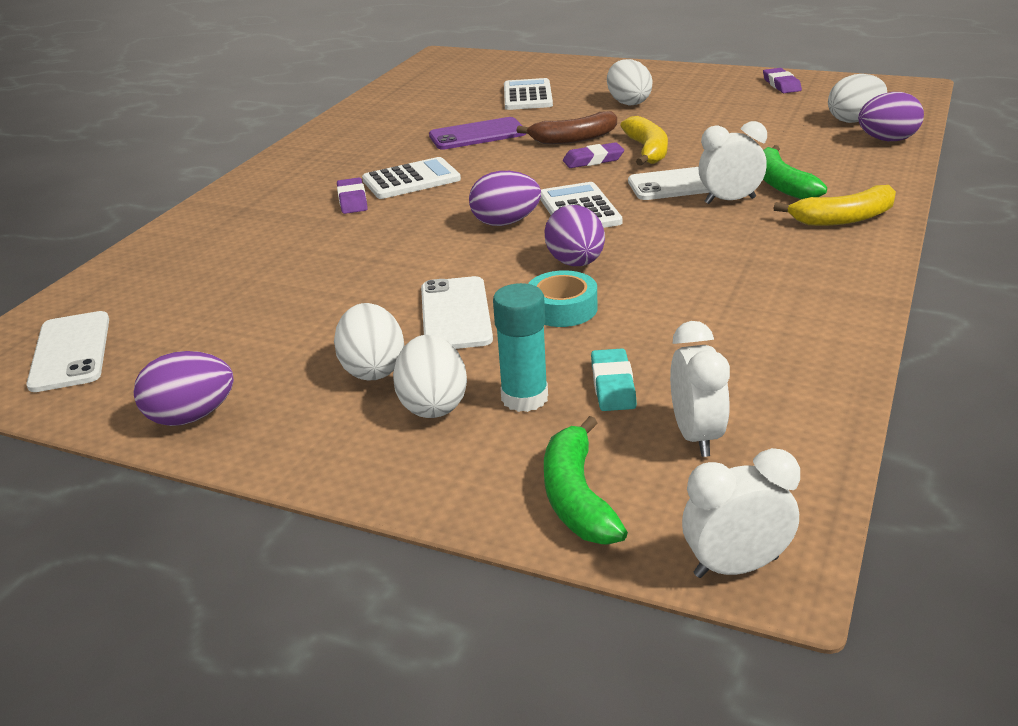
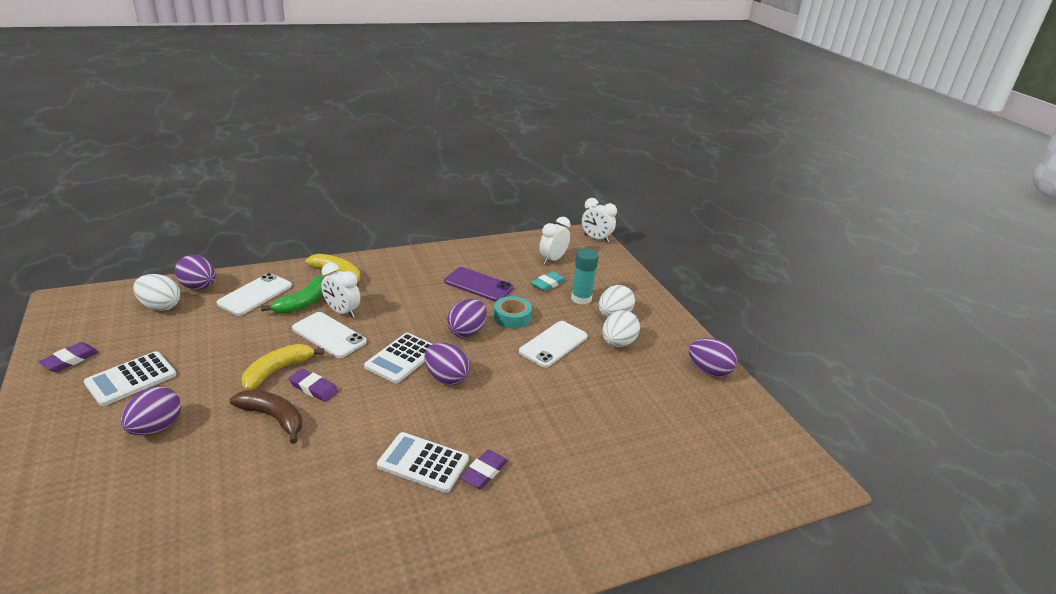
camera: 140 degrees left, 0 degrees up
white phone [26,311,109,392] -> white phone moved to [217,273,292,315]
purple phone [429,117,526,150] -> purple phone moved to [444,267,513,302]
white calculator [504,78,553,110] -> white calculator moved to [84,351,177,406]
green banana [544,416,628,544] -> none
white egg [607,59,652,105] -> purple egg [121,387,181,435]

